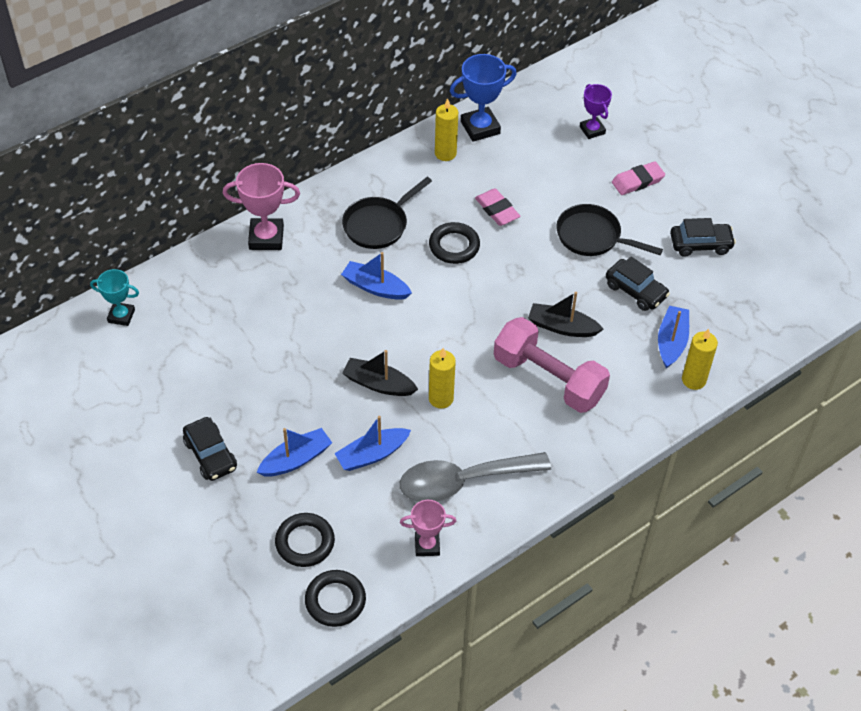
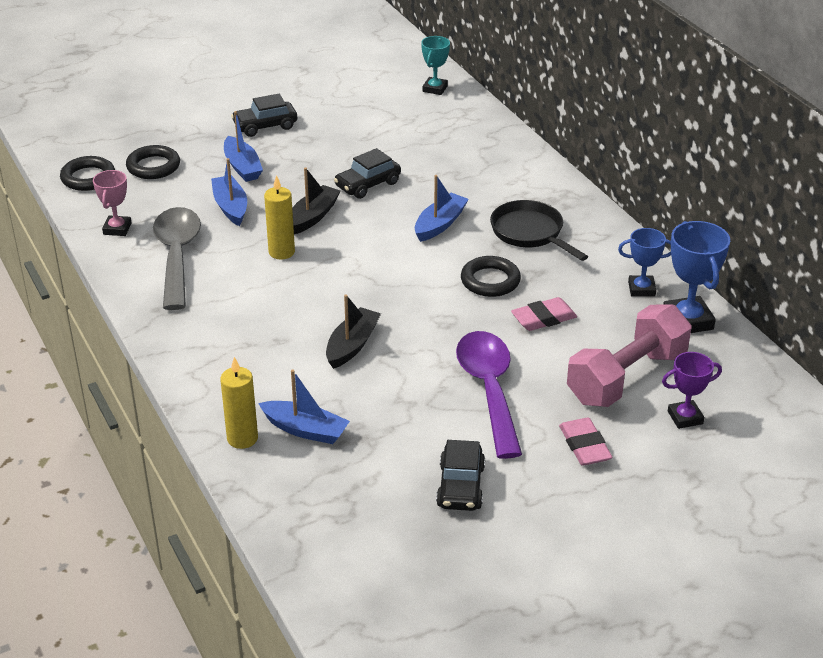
camera: 100 degrees right, 15 degrees down
pink trophy [223,163,300,250] -> none
yellow candle [435,98,458,161] -> blue trophy [618,228,671,297]
pink dumbbell [494,317,610,413] -> pink dumbbell moved to [567,304,692,407]
black pan [556,204,663,256] -> purple spoon [456,331,522,459]
black car [606,257,670,311] -> black car moved to [334,148,401,199]

